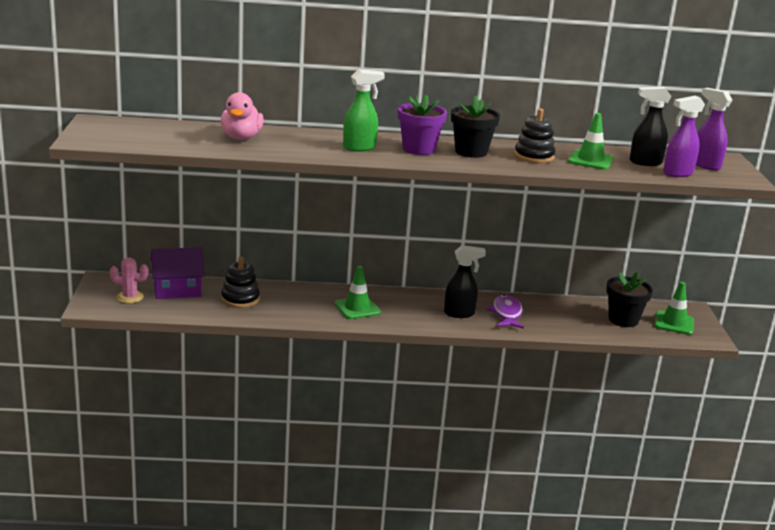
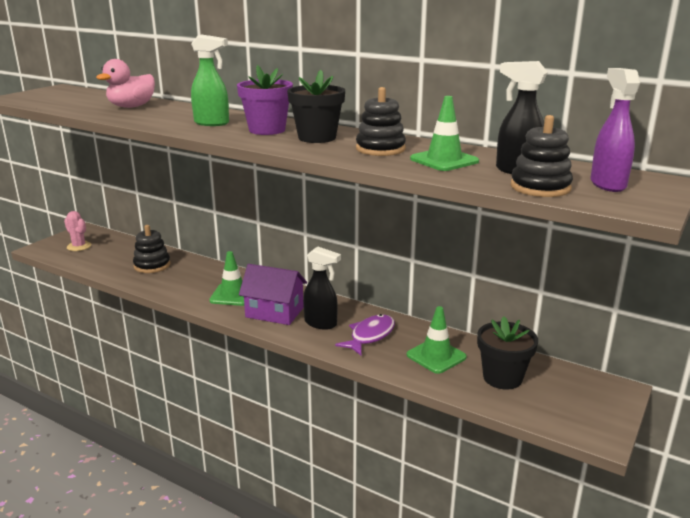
camera: 35 degrees right, 0 degrees up
purple house [151,247,204,299] -> purple house moved to [239,264,307,325]
green traffic cone [654,282,694,335] -> green traffic cone moved to [407,306,467,374]
purple spray bottle [663,95,705,177] -> black stacking toy [511,115,573,197]

